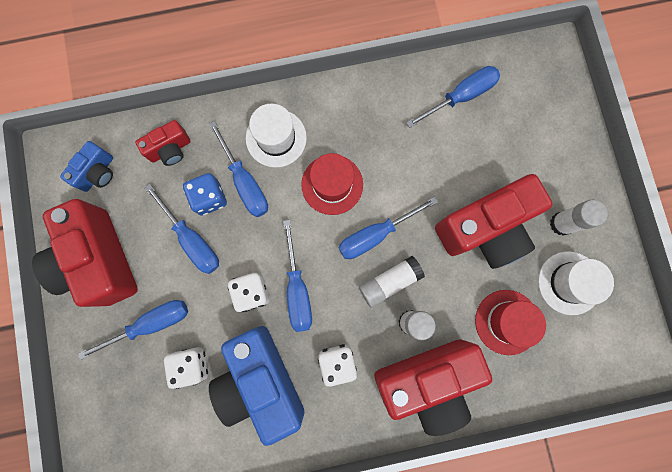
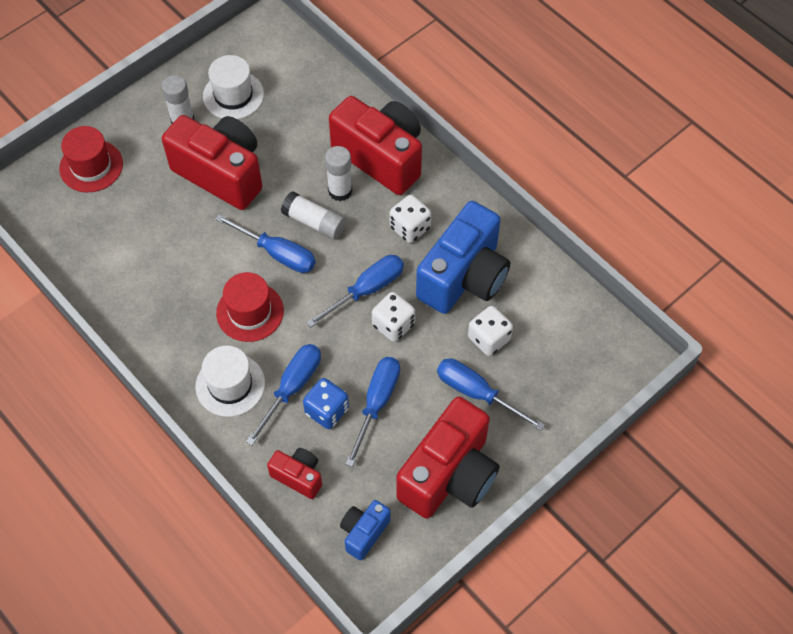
camera: 120 degrees left, 20 degrees down
blue camera [60,141,113,192] -> blue camera turned 60 degrees counterclockwise [340,500,391,560]
blue screwdriver [406,66,500,128] -> none
red hat [475,290,546,355] -> red hat moved to [59,126,123,192]

